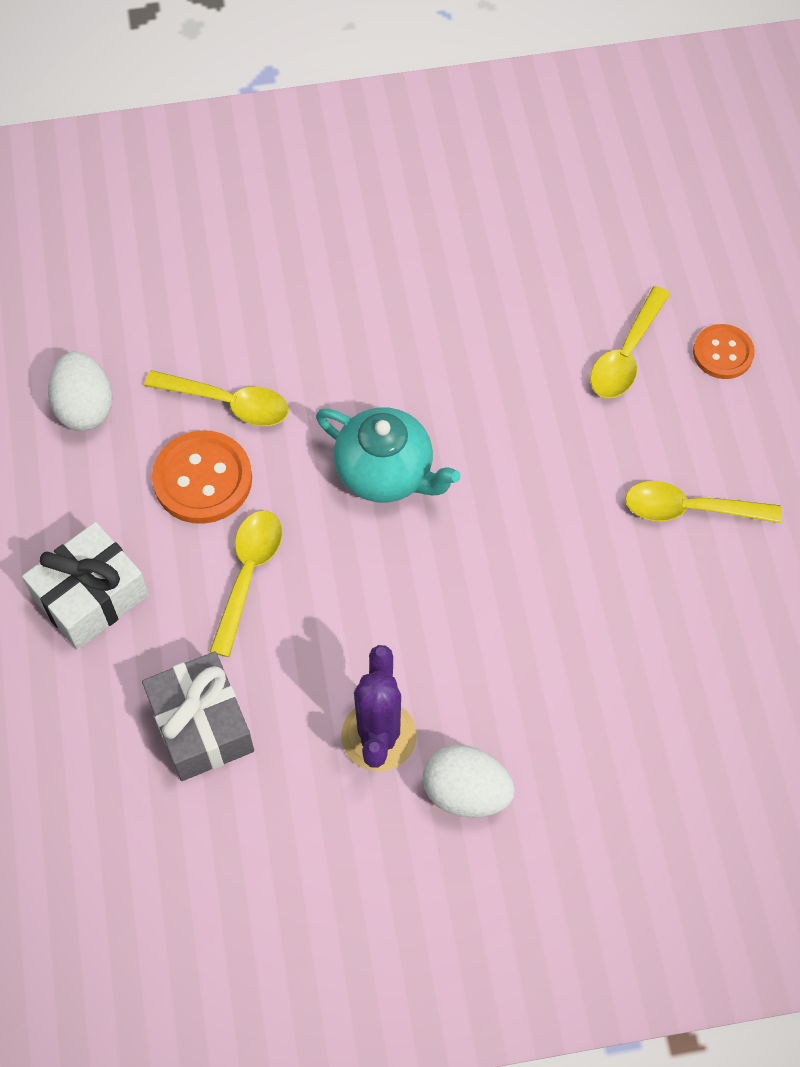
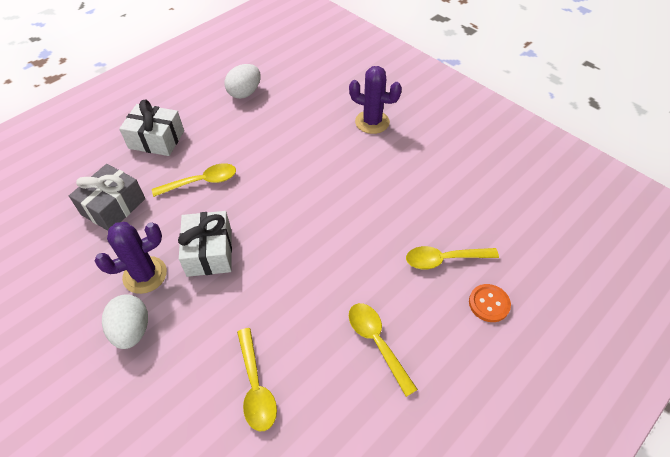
camera: 55 degrees right, 10 degrees down
yellow spoon [144,370,289,426] -> yellow spoon moved to [237,328,277,432]
orange button [152,431,252,524] -> none
turquoise teapot [316,407,460,502] -> none
none -> white gift [178,211,232,277]
none -> purple cactus [349,66,402,134]

